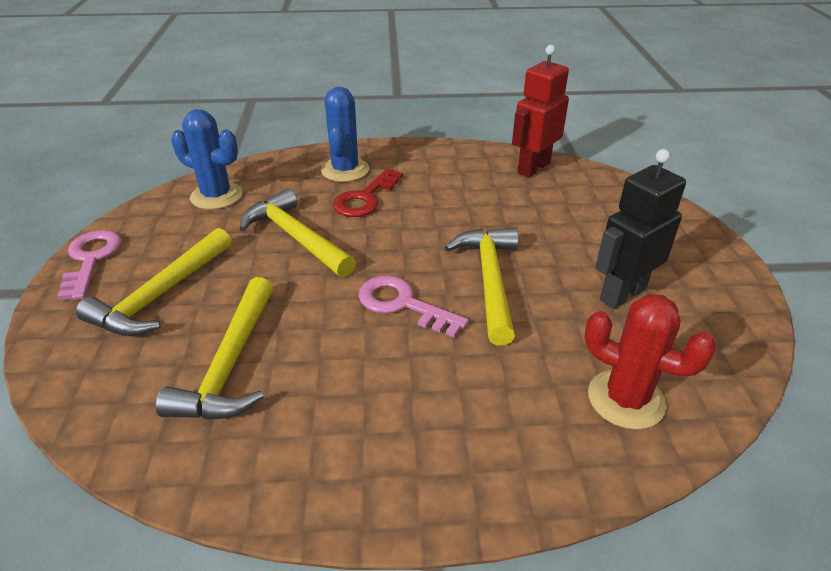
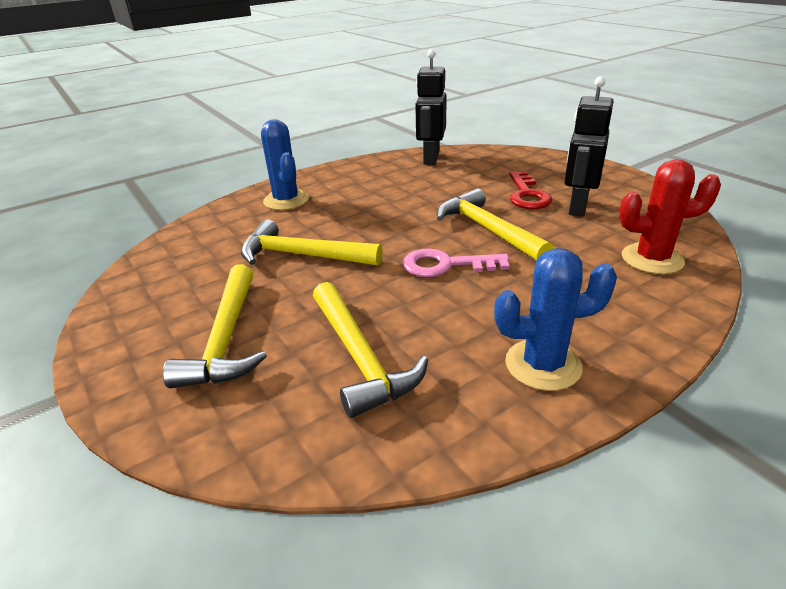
camera: 30 degrees left, 5 degrees down
pink key [57,230,122,300] -> none
blue cactus [171,109,243,210] -> blue cactus moved to [494,248,617,391]
red key [333,168,403,217] -> red key moved to [509,171,552,209]
red robot [512,45,569,178] -> black robot [415,50,447,165]

